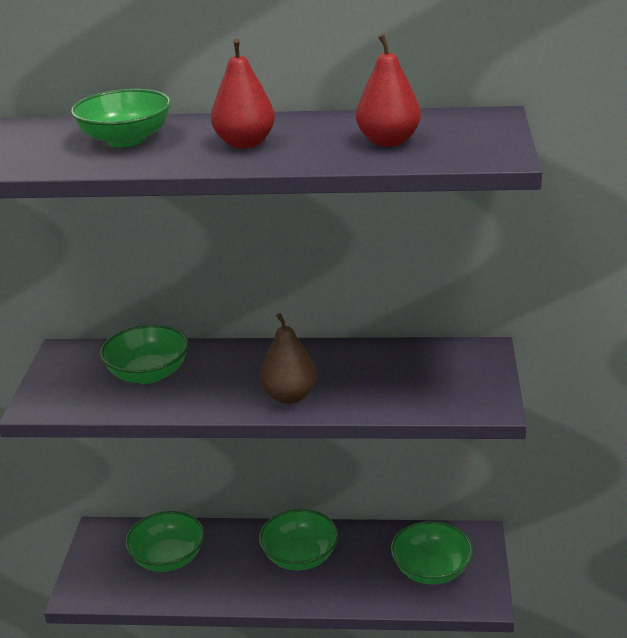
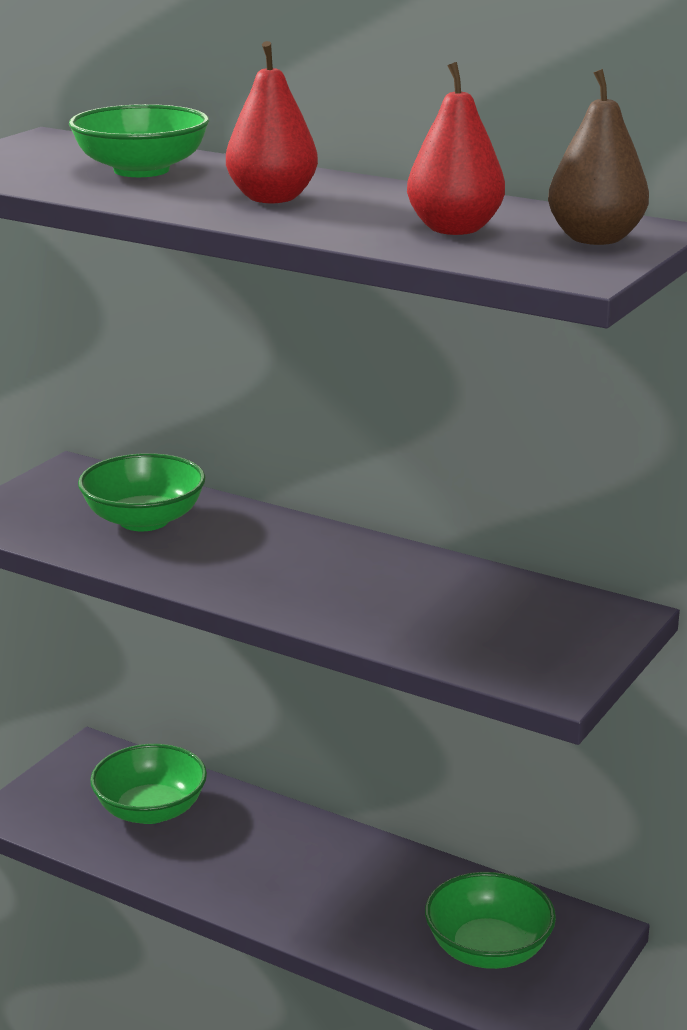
camera: 25 degrees right, 5 degrees down
brown pear [259,313,317,404] -> brown pear moved to [548,69,649,245]
green bowl [259,509,338,570] -> none

